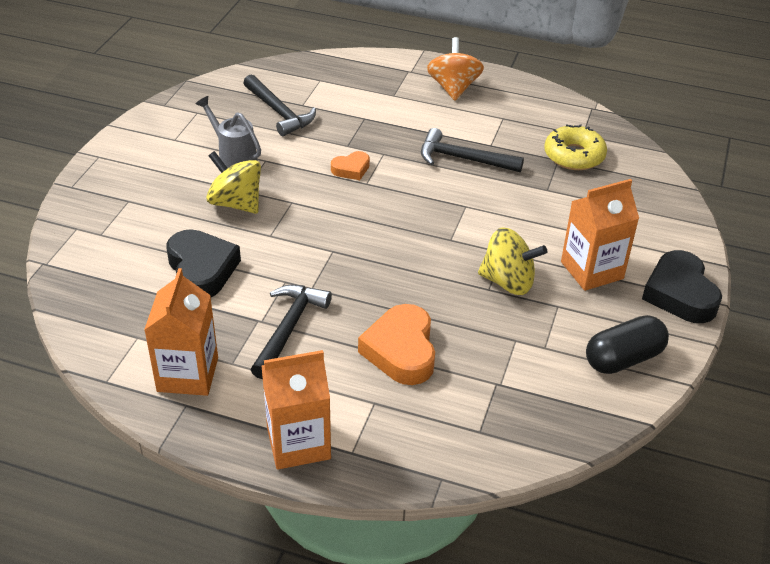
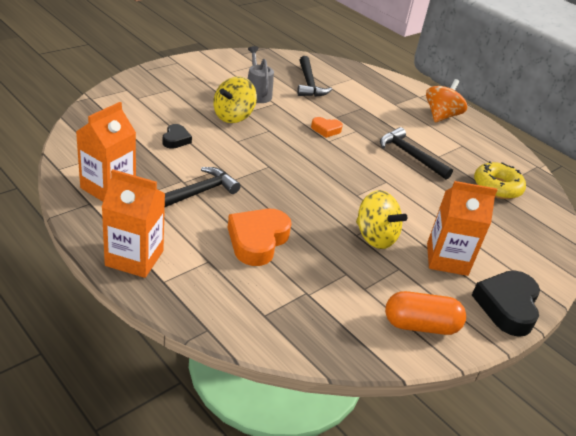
camera: 25 degrees right, 5 degrees down
black heart [166,229,241,297] -> black heart [162,124,192,149], size x0.54
yellow spinning top [206,151,261,214] -> yellow spinning top turned 120 degrees counterclockwise [213,76,257,123]
black capsule [586,315,669,374] -> orange capsule [385,291,466,335]

